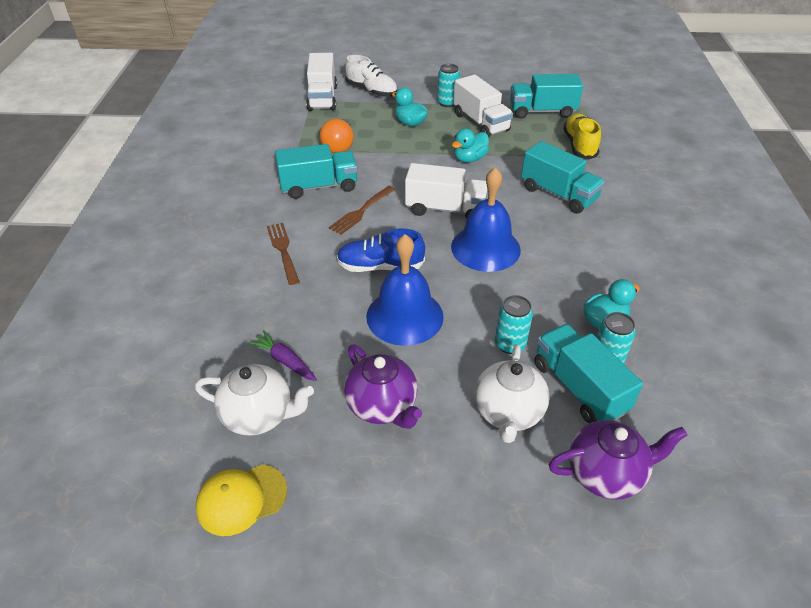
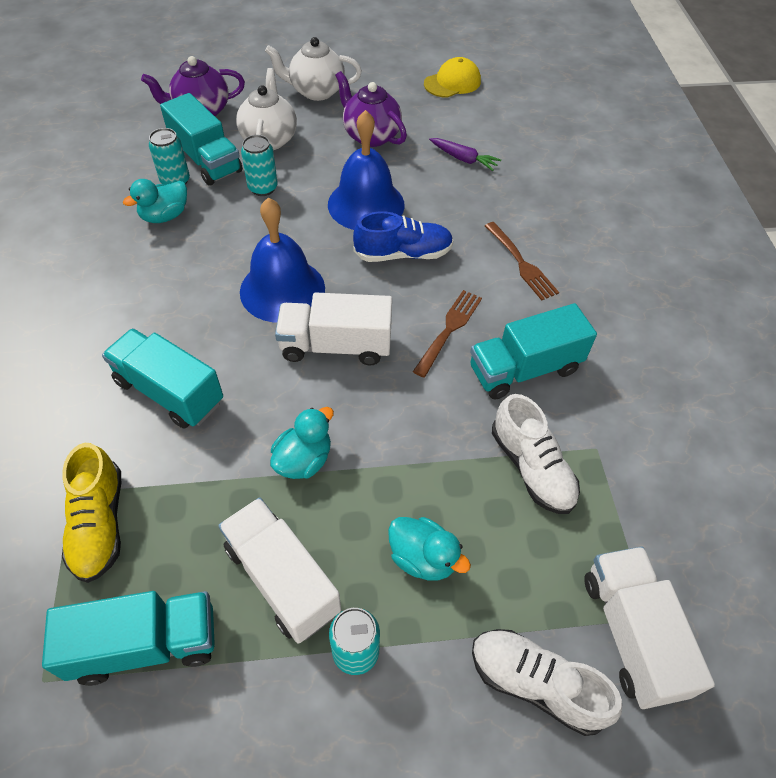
camera: 170 degrees right, 10 degrees up
white teapot [195,364,314,436] -> white teapot moved to [265,37,362,101]
orange light bulb [319,119,354,153] -> white shoe [492,394,580,514]

